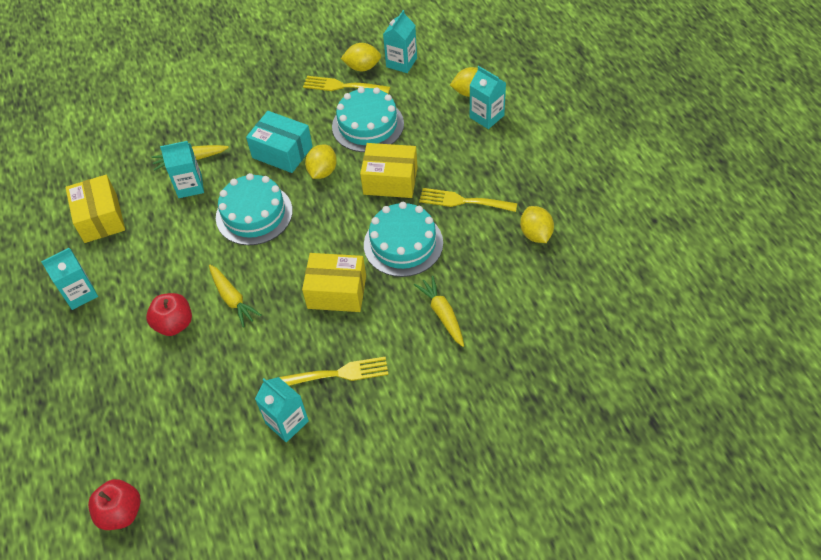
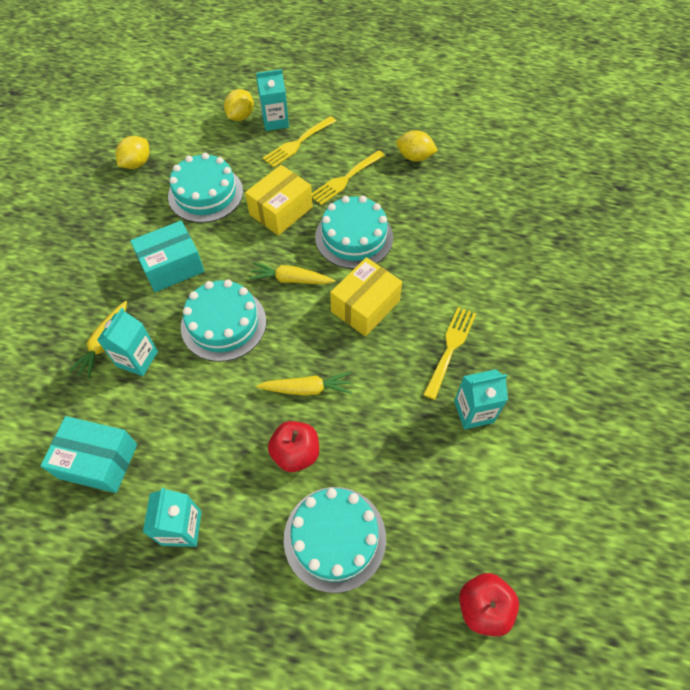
camera: 60 degrees left, 5 degrees up
yellow box [65,175,125,243] -> turquoise box [40,416,137,493]
yellow fork [303,76,390,94] -> yellow fork moved to [263,116,336,168]
yellow lemon [305,145,337,179] -> none
turquoise carton [383,10,417,73] -> none
yellow carrot [414,276,464,347] -> yellow carrot moved to [249,262,335,284]
none -> turquoise cake [284,487,386,593]

